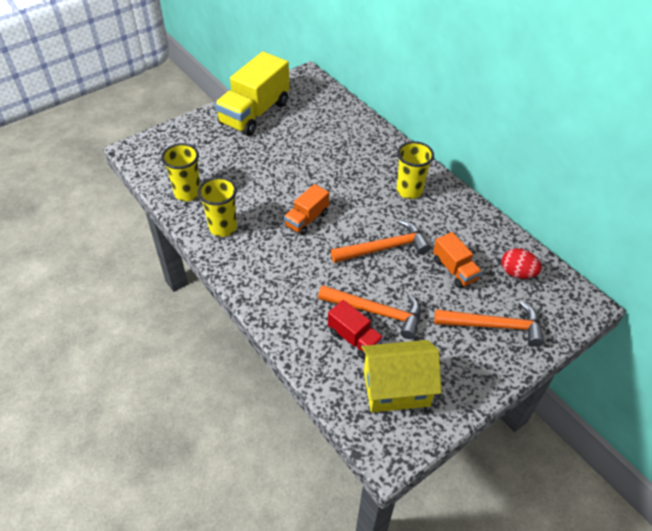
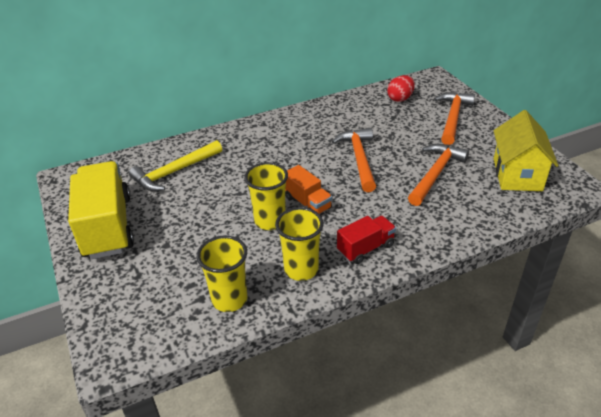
camera: 75 degrees left, 10 degrees down
yellow truck [215,51,290,136] -> yellow truck turned 150 degrees counterclockwise [68,161,134,259]
red truck [328,300,384,360] -> red truck moved to [337,216,396,264]
yellow cup [397,141,434,199] -> yellow cup moved to [244,162,288,230]
orange truck [433,232,482,288] -> none
none -> yellow hammer [129,140,222,191]

